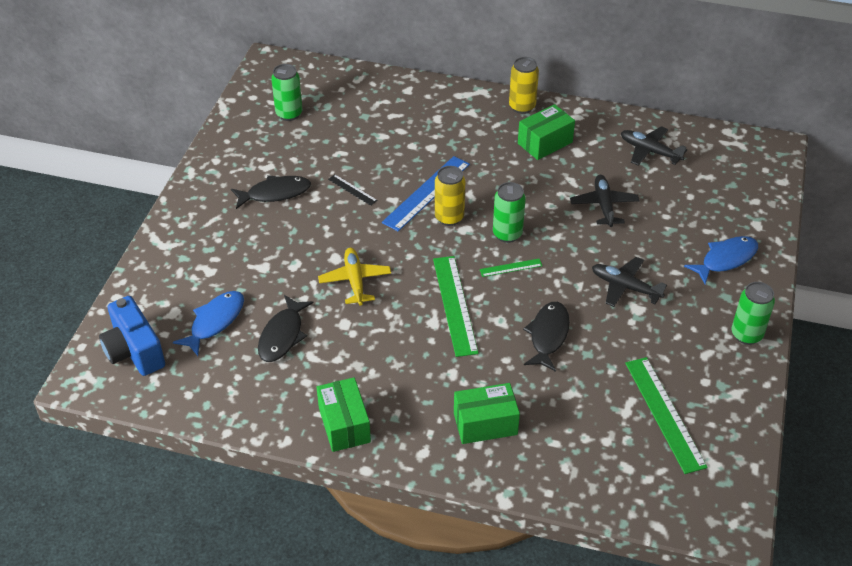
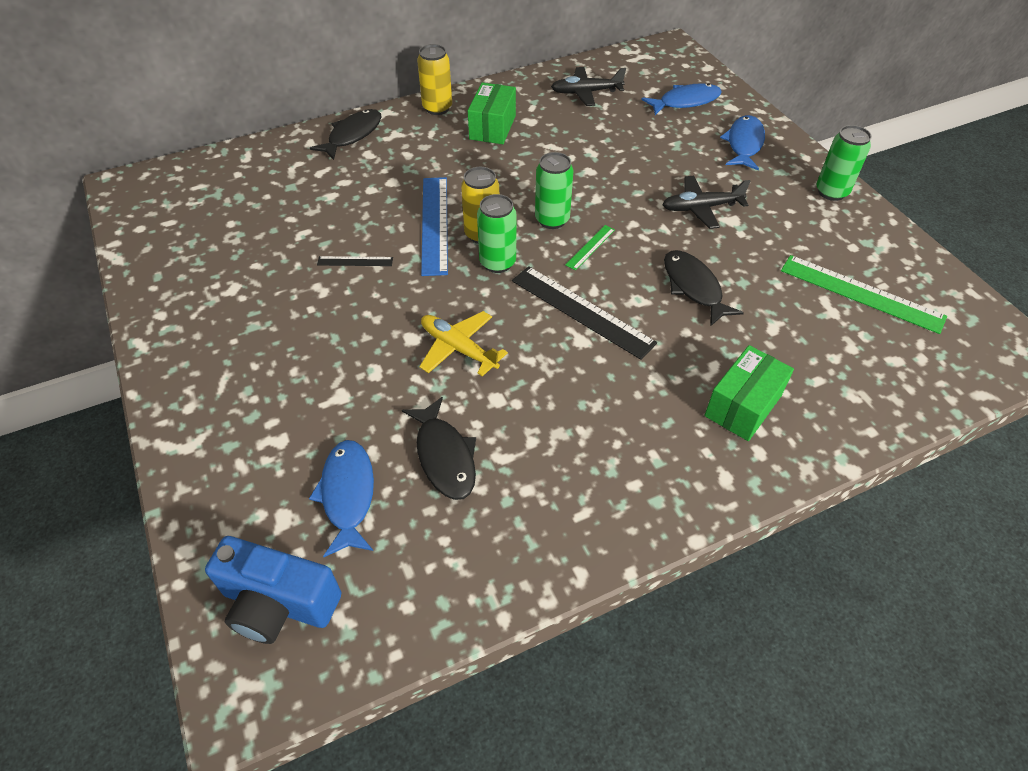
camera: 40 degrees left, 5 degrees up
black fish [231,175,311,209] -> black fish moved to [310,109,382,160]
green can [271,64,302,121] -> green can moved to [477,194,516,273]
green box [317,377,371,452] -> none
green ruler [433,256,479,357] -> black ruler [512,266,657,360]
black plane [570,175,640,227] -> none
none -> blue fish [641,83,722,115]

